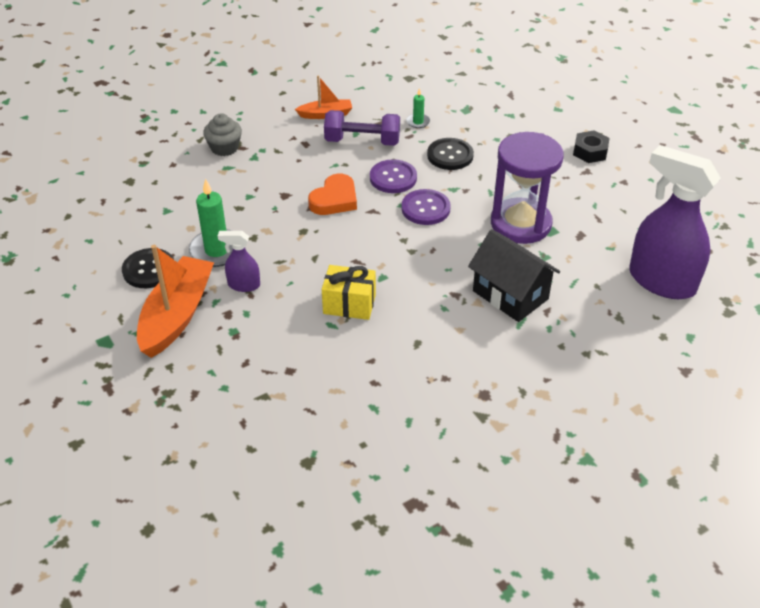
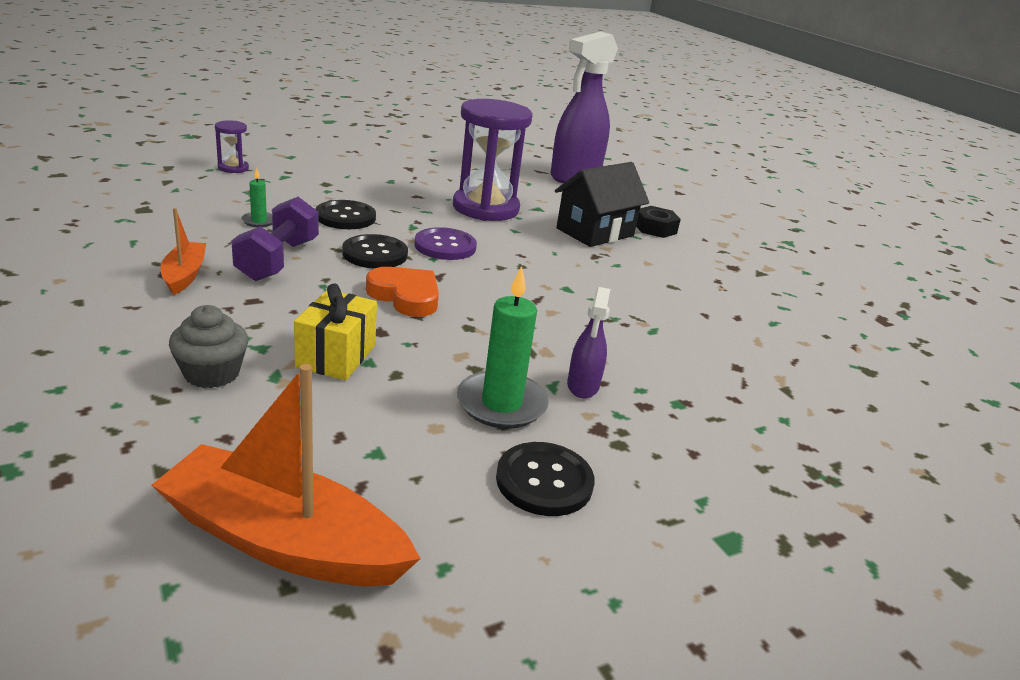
camera: 90 degrees left, 15 degrees down
orange boat [137,245,214,358] -> orange boat moved to [152,364,421,586]
yellow gift [322,265,376,320] -> yellow gift moved to [294,283,377,380]
purple button [370,159,417,193] -> black button [342,234,408,269]
black nut [573,131,610,163] -> black nut moved to [636,206,681,238]
none -> purple hourglass [215,120,249,173]

